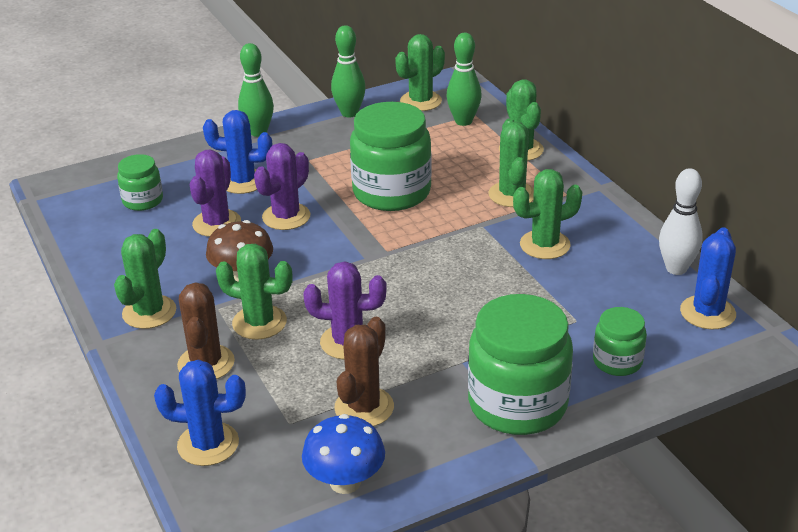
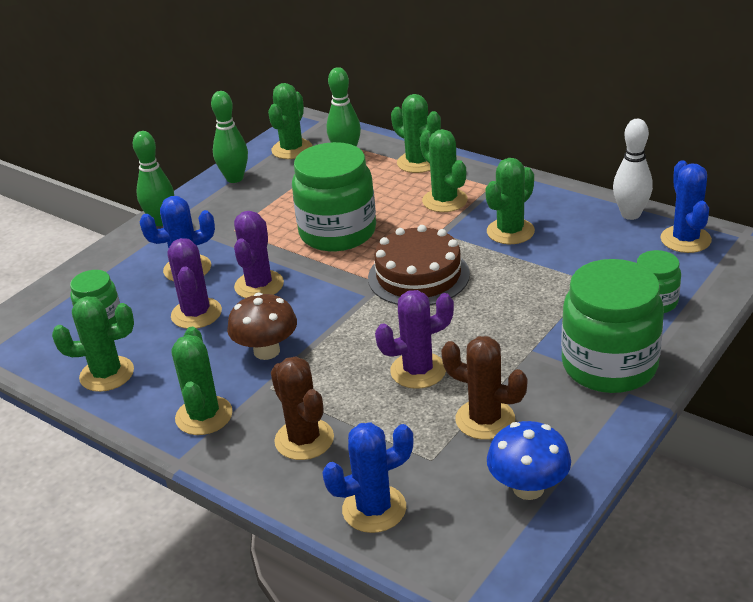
camera: 25 degrees left, 0 degrees up
green cactus [216,244,293,340] -> green cactus moved to [52,296,134,392]
brown cactus [334,317,394,426] -> brown cactus turned 60 degrees counterclockwise [441,336,527,440]
none -> brown cake [368,225,470,305]

